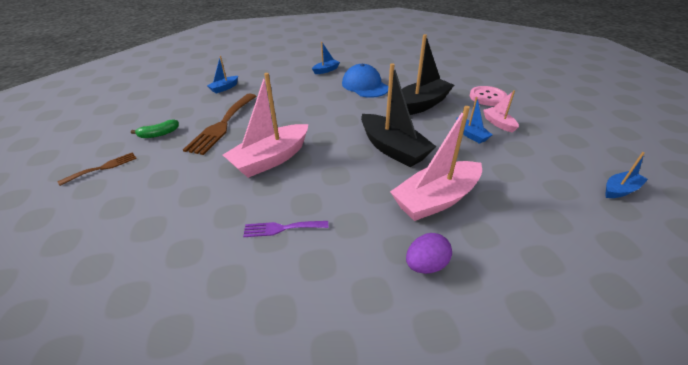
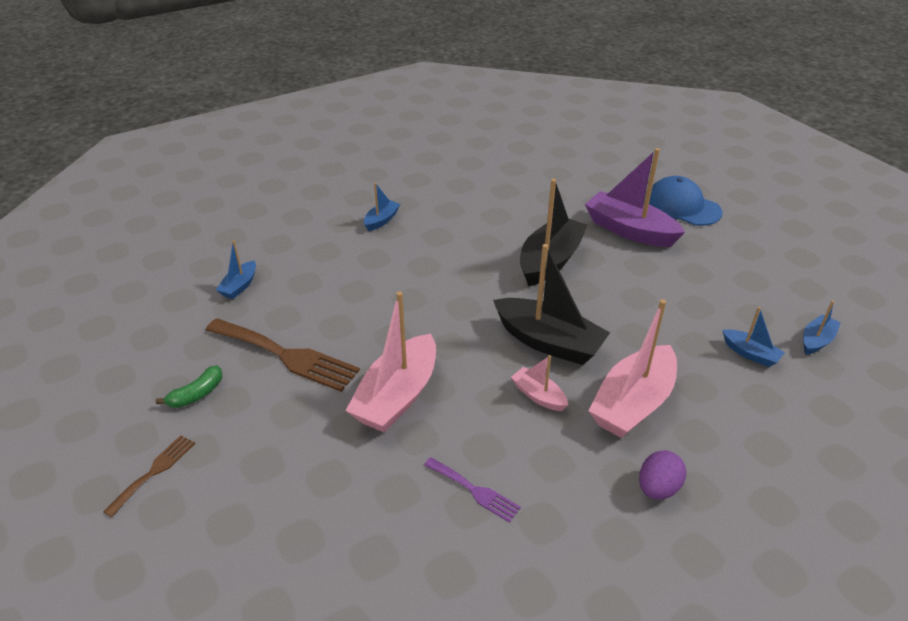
camera: 20 degrees left, 0 degrees up
brown fork [183,93,256,155] -> brown fork turned 60 degrees counterclockwise [206,318,360,392]
purple fork [243,221,328,237] -> purple fork turned 120 degrees counterclockwise [424,457,521,523]
blue cap [342,64,388,98] -> blue cap moved to [649,176,722,226]
blue boat [456,97,492,144] -> blue boat moved to [723,307,785,367]
pink button [470,86,507,106] -> purple boat [585,148,685,247]
pink boat [483,90,519,133] -> pink boat moved to [511,355,568,411]

